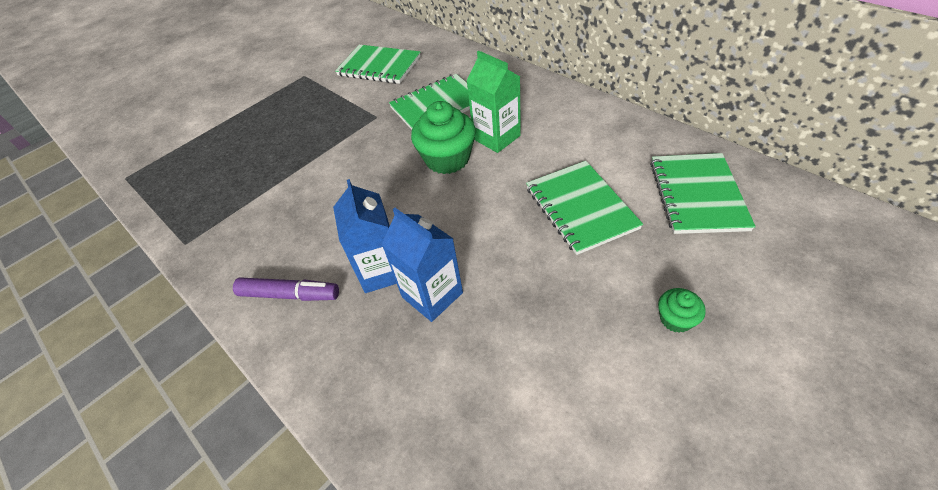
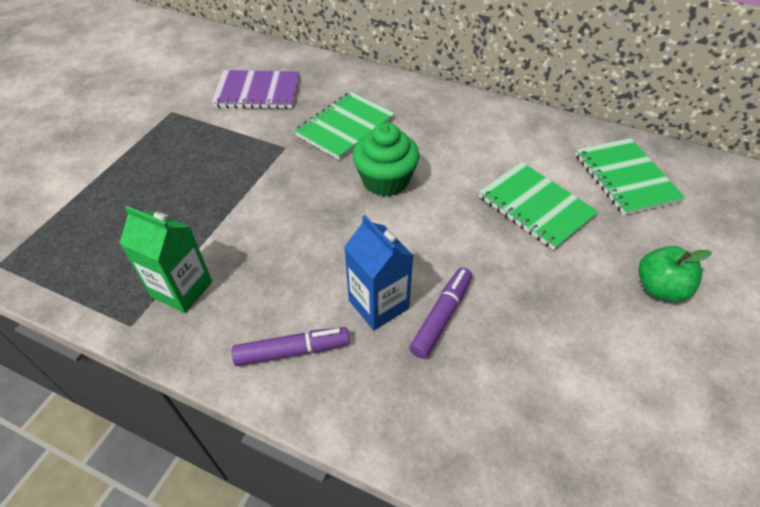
camera: 25 degrees left, 0 degrees up
green notebook [335,45,421,84] -> purple notebook [211,70,299,109]
blue carton [381,208,463,322] -> purple marker [409,267,472,359]
green carton [467,51,521,153] -> green carton moved to [119,206,212,313]
green cupcake [658,288,706,333] -> green apple [638,246,712,302]

